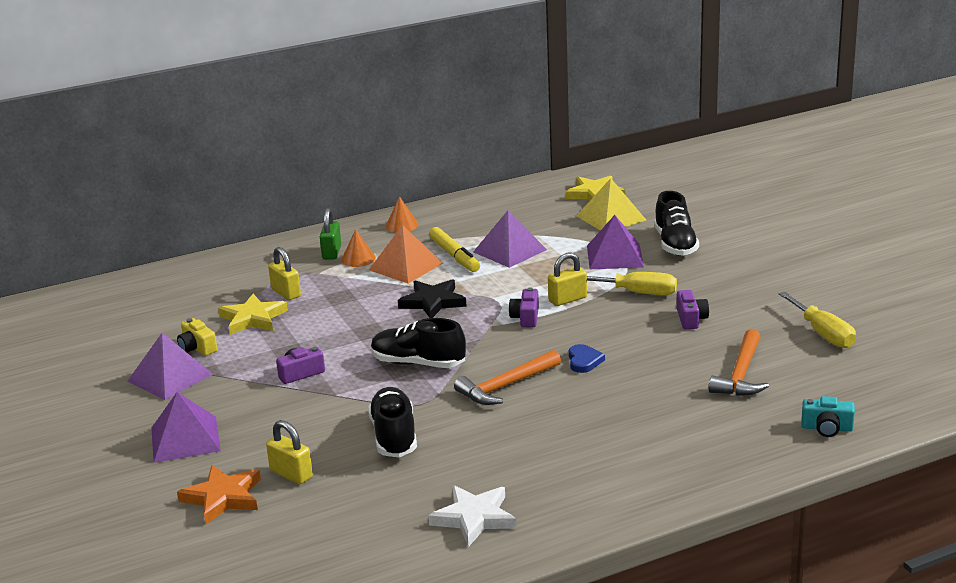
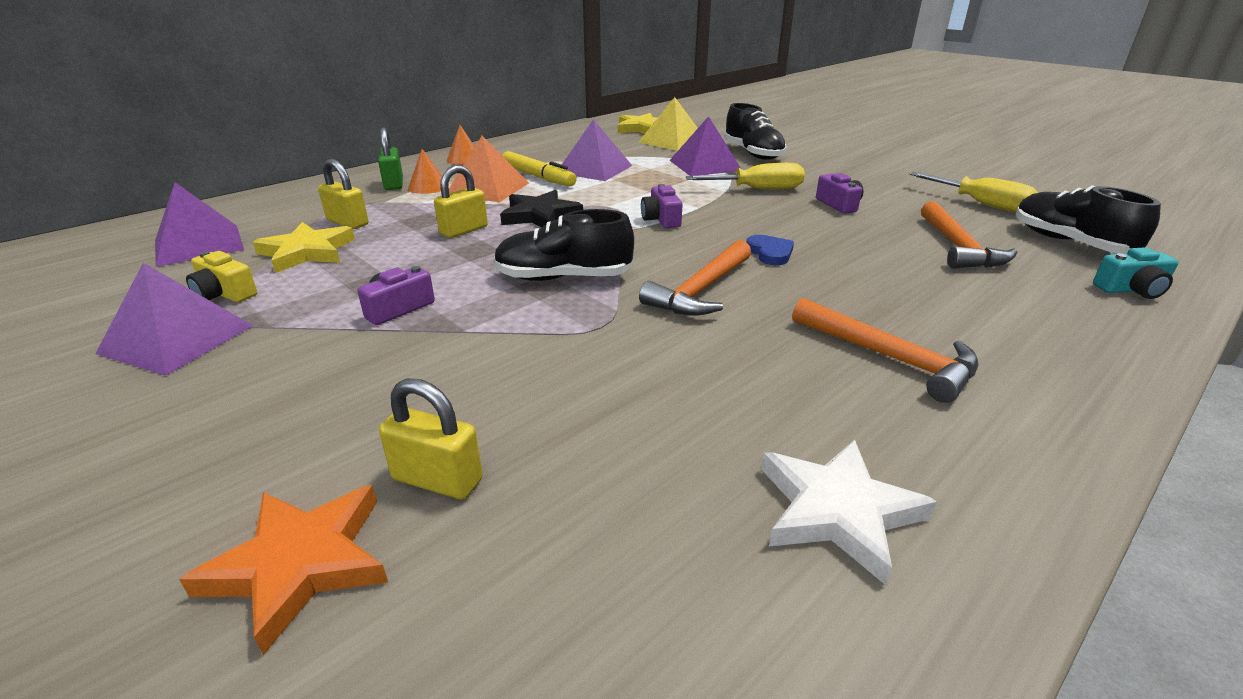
camera: 20 degrees left, 5 degrees up
purple pyramid [151,392,221,463] -> purple pyramid moved to [155,182,244,267]
black shoe [368,387,417,457] -> black shoe moved to [1016,185,1161,254]
yellow padlock [548,252,587,306] -> yellow padlock moved to [434,165,488,238]
none -> orange hammer [792,298,978,403]

